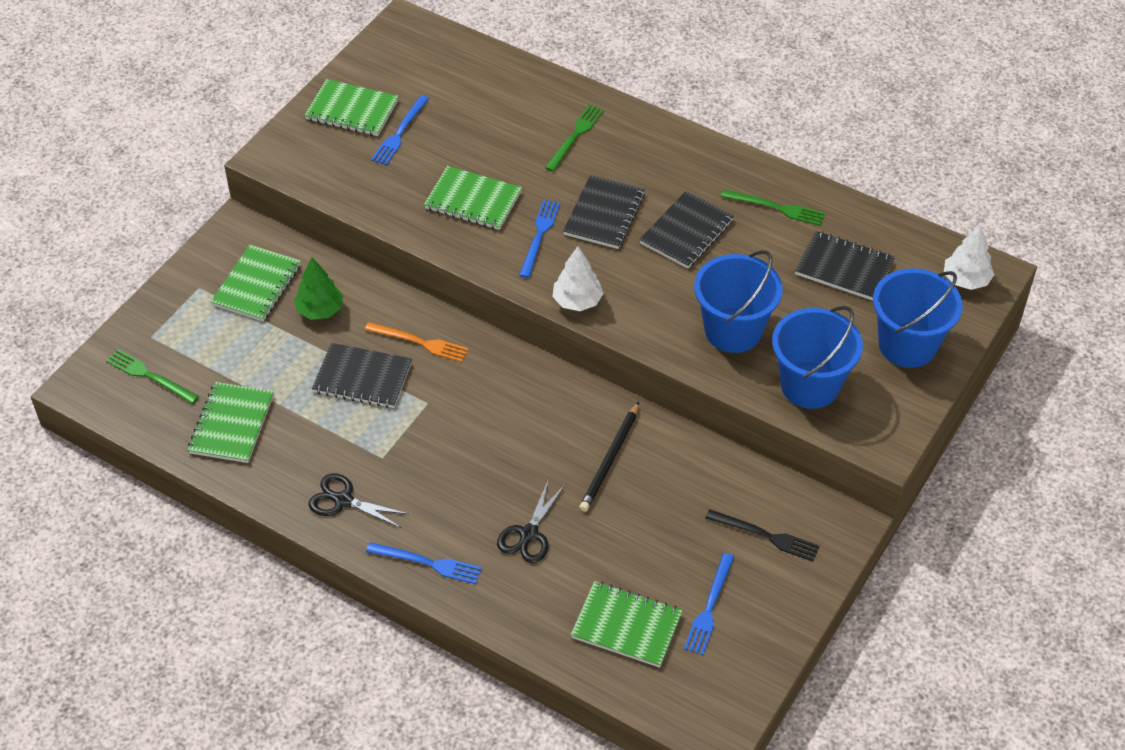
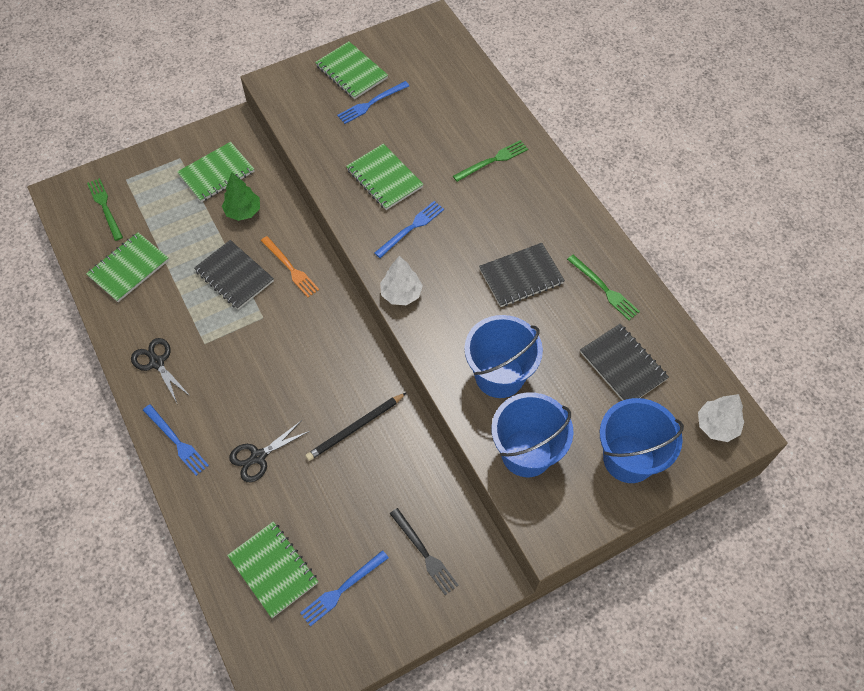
camera: 30 degrees right, 10 degrees up
black notebook [563,175,645,249] -> none

